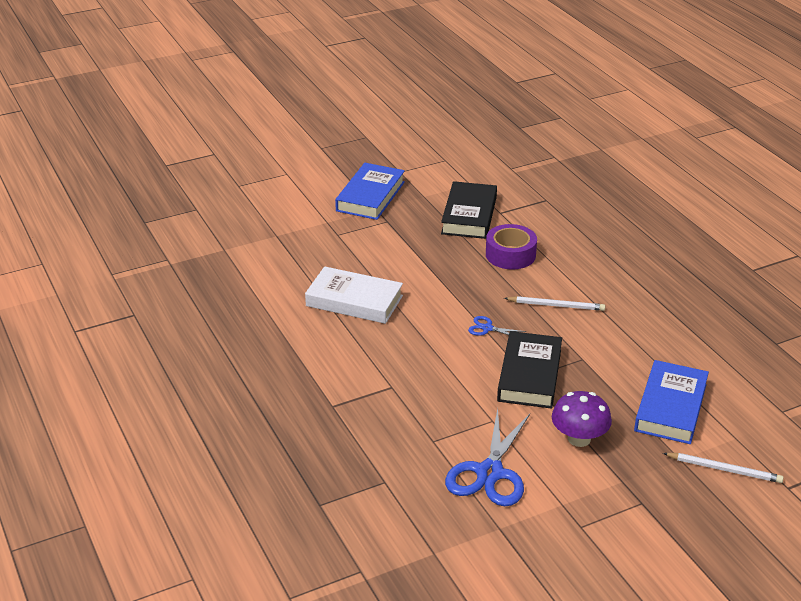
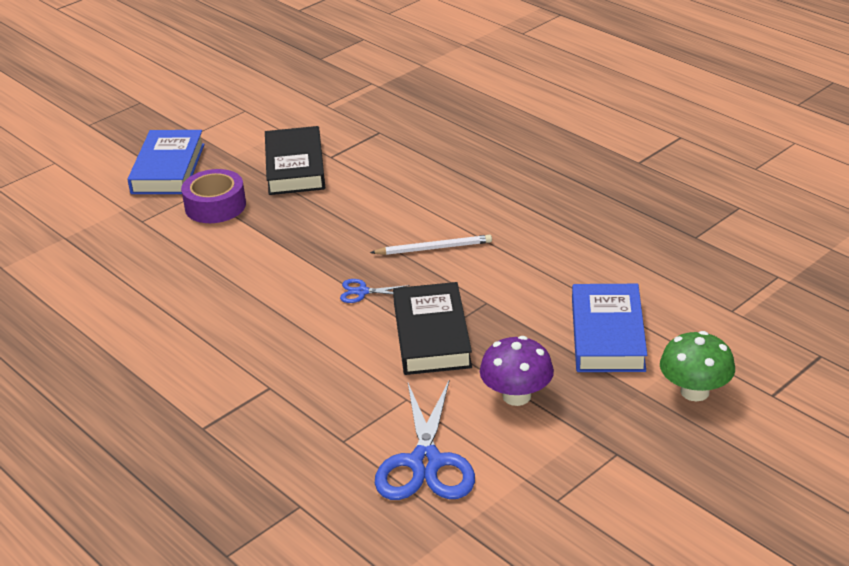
camera: 15 degrees left, 0 degrees up
white book [305,266,403,324] -> none
purple tape [486,224,537,269] -> purple tape moved to [181,169,246,223]
white pencil [663,453,784,483] -> green mushroom [660,331,735,401]

